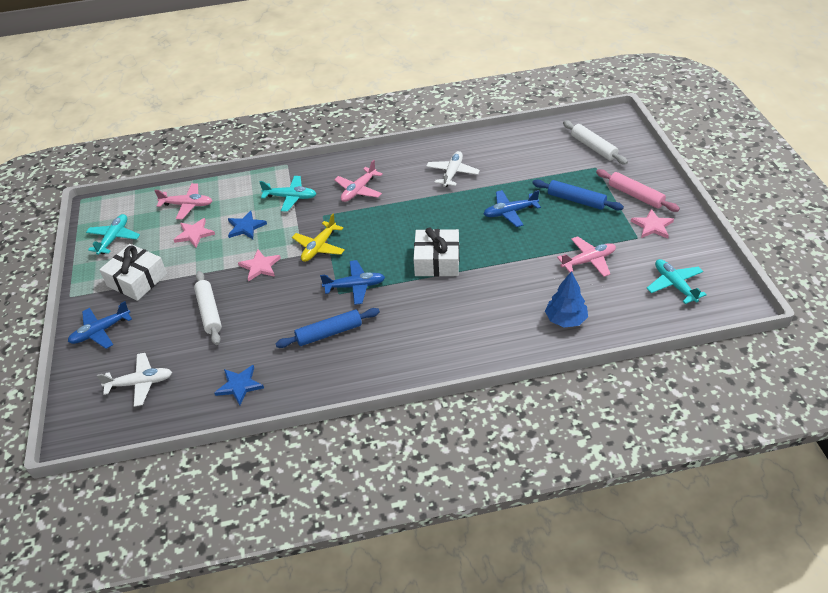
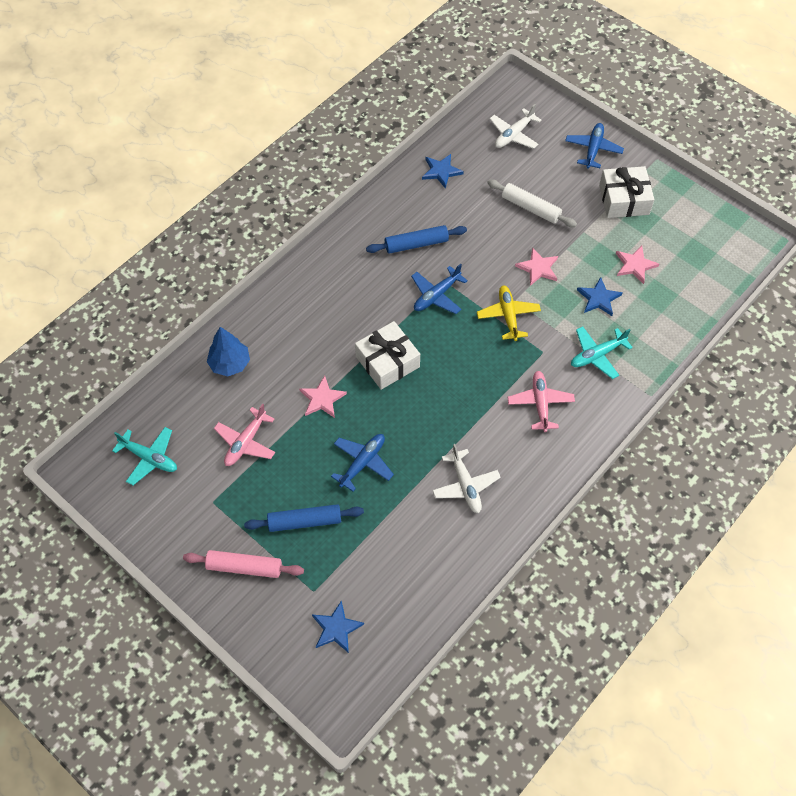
camera: 140 degrees right, 15 degrees up
turquoise plane [86,214,140,255] -> none
pink plane [154,183,212,219] -> none
blue rolling pin [275,308,380,348] -> blue rolling pin turned 45 degrees clockwise [366,225,467,254]
white rolling pin [563,121,628,165] -> blue star [312,600,364,653]
pink star [631,209,674,238] -> pink star moved to [299,376,347,418]

